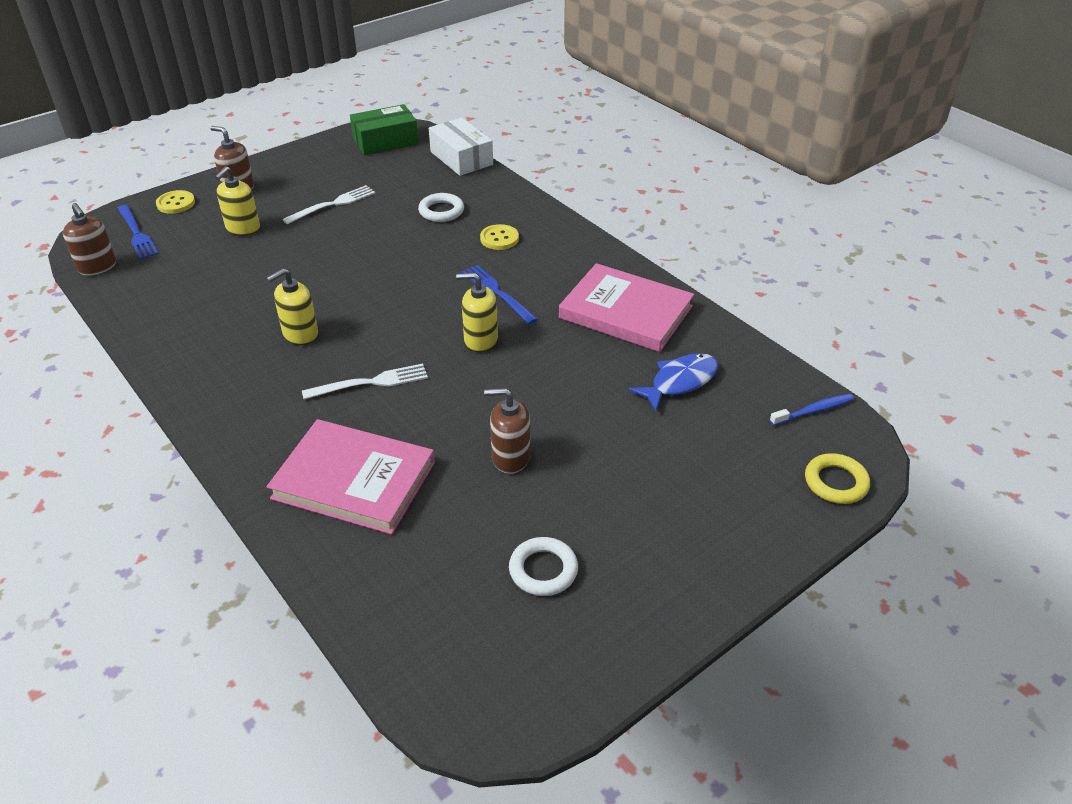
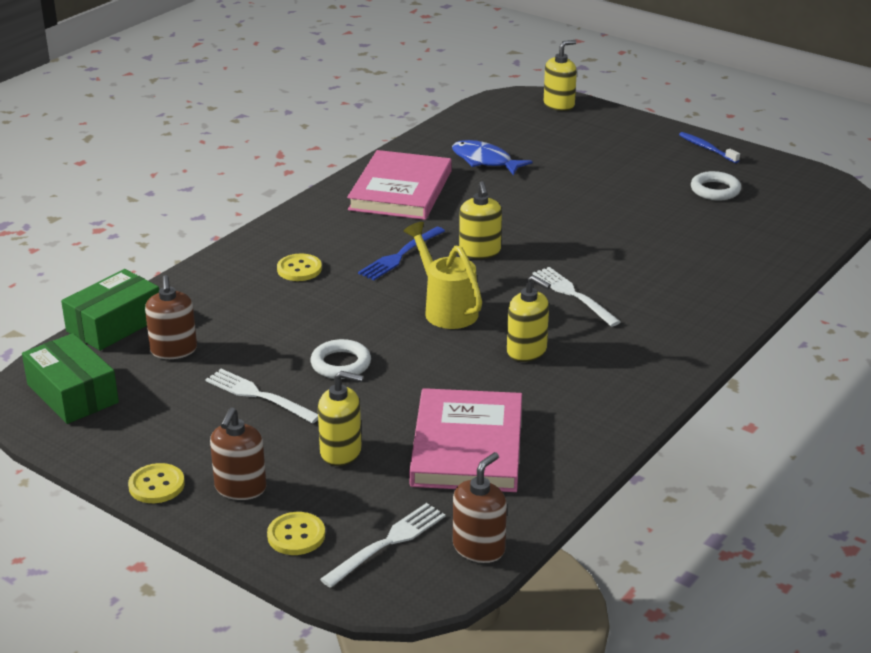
camera: 105 degrees left, 10 degrees down
blue fork [117,205,159,259] -> white fork [320,503,445,588]
pink book [267,419,435,535] -> pink book moved to [409,388,522,492]
white ring [418,193,464,222] -> white ring moved to [310,339,371,379]
white box [429,117,493,176] -> green box [61,269,159,351]
brown soap dispenser [484,388,530,474] -> brown soap dispenser moved to [145,275,197,359]
blue toothbrush [770,394,854,426] -> blue toothbrush moved to [679,132,740,163]
yellow ring [805,453,870,504] -> yellow soap dispenser [544,40,577,111]
none -> yellow button [128,463,185,503]
none -> yellow watering can [404,222,482,329]

